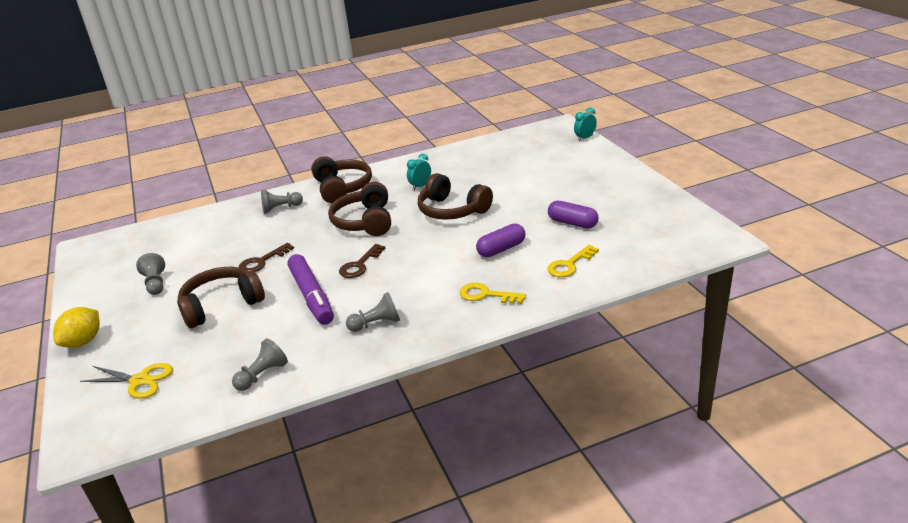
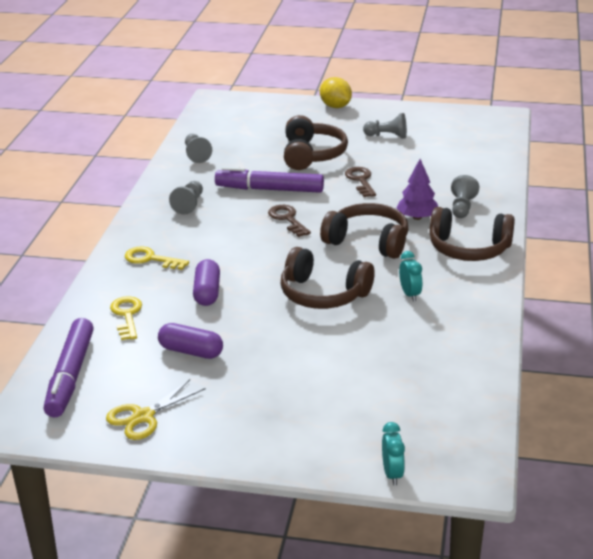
camera: 120 degrees right, 0 degrees up
yellow scissors [80,363,173,399] -> yellow scissors moved to [106,379,205,440]
brown headphones [418,173,493,220] -> brown headphones turned 135 degrees counterclockwise [280,247,375,309]
yellow key [460,283,526,304] -> yellow key turned 120 degrees counterclockwise [125,247,189,270]
purple capsule [548,201,599,228] -> purple capsule turned 45 degrees clockwise [158,323,223,359]
none -> purple marker [44,318,94,418]
none -> purple tree [397,159,438,220]

